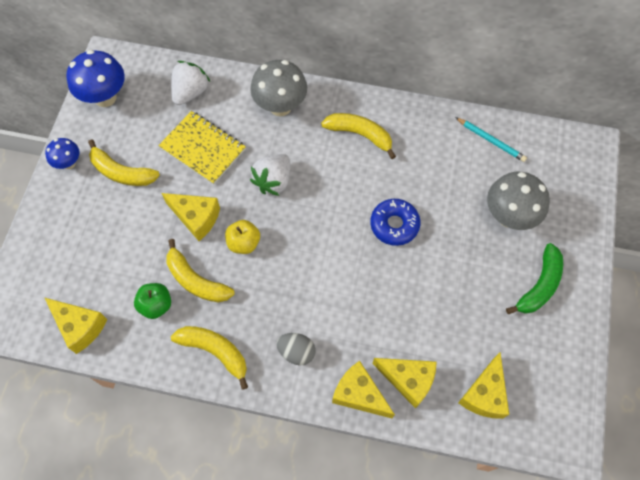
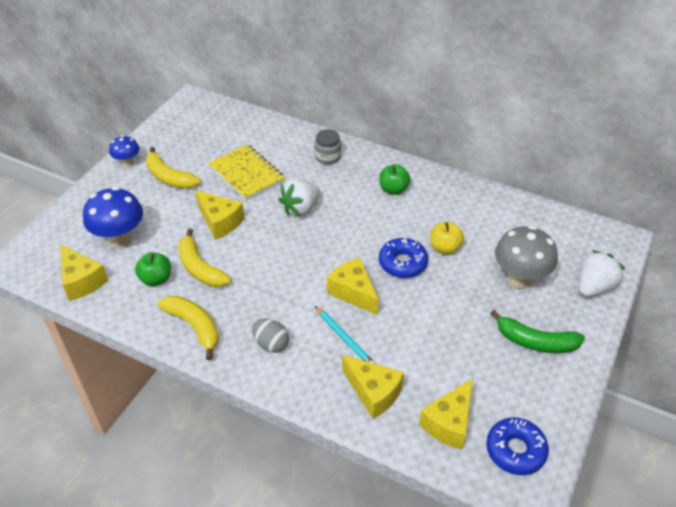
camera: 15 degrees right, 20 degrees down
blue mushroom [66,50,125,107] -> blue mushroom moved to [83,187,143,248]
white strawberry [171,61,210,105] -> white strawberry moved to [579,250,625,297]
yellow apple [225,220,260,254] -> yellow apple moved to [430,222,464,254]
grey mushroom [250,60,307,116] -> grey jar [314,129,341,164]
yellow banana [321,113,396,159] -> green apple [379,164,411,195]
yellow cheese [332,361,395,418] -> yellow cheese moved to [327,258,379,315]
turquoise pencil [455,117,527,162] -> turquoise pencil moved to [315,306,375,364]
green banana [506,243,563,314] -> green banana turned 60 degrees clockwise [490,310,585,353]
none -> blue donut [486,418,549,475]

